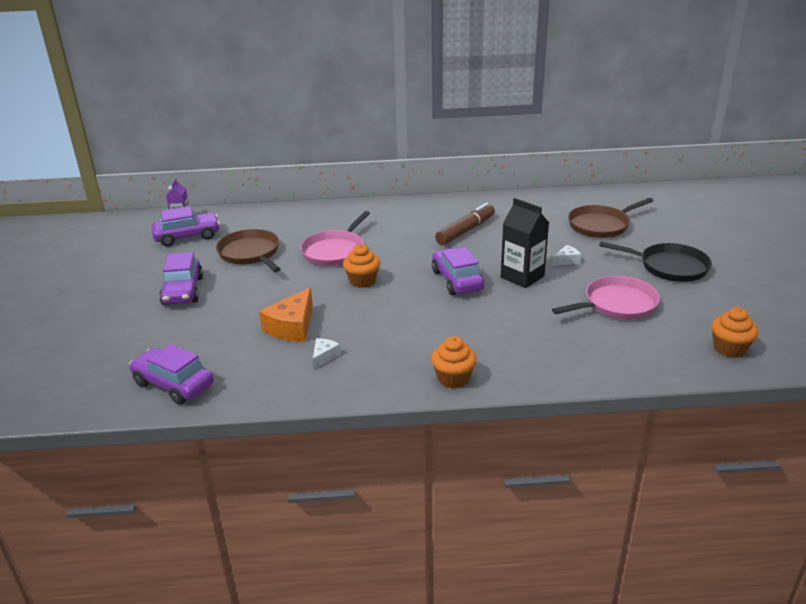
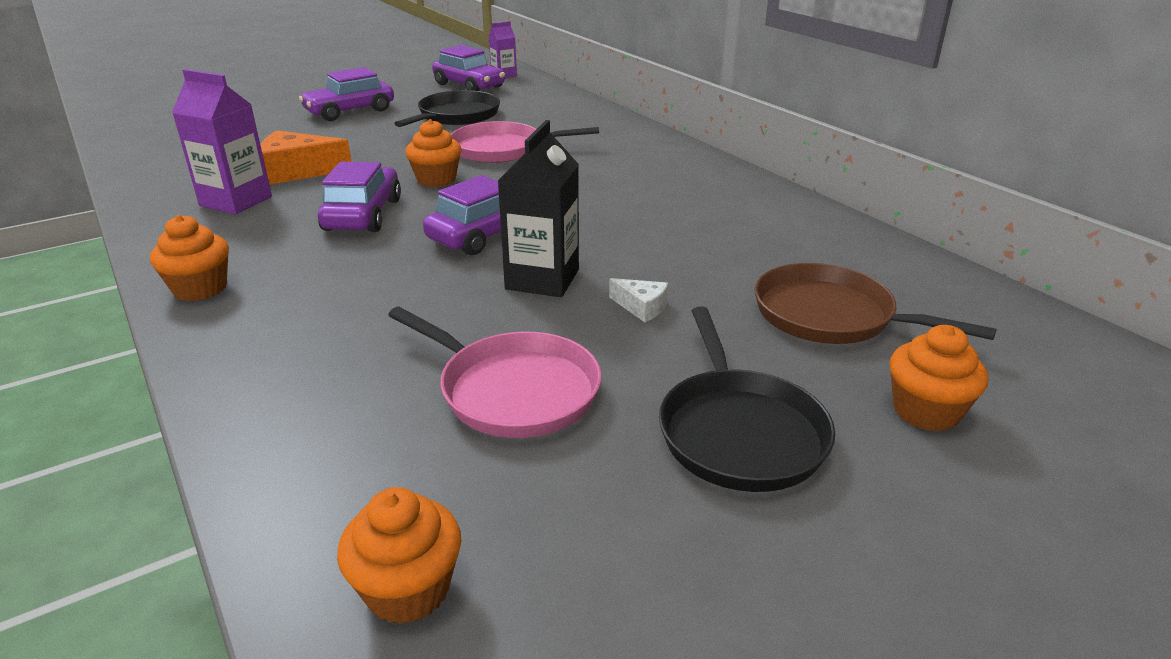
camera: 60 degrees right, 0 degrees up
purple car [129,344,214,405] -> purple car moved to [318,162,401,232]
brown pan [216,229,281,272] -> black pan [394,90,500,127]
white cheese [313,338,341,369] -> purple carton [172,69,272,215]
brown marker [435,203,495,245] -> none
none -> orange cupcake [889,325,988,432]

